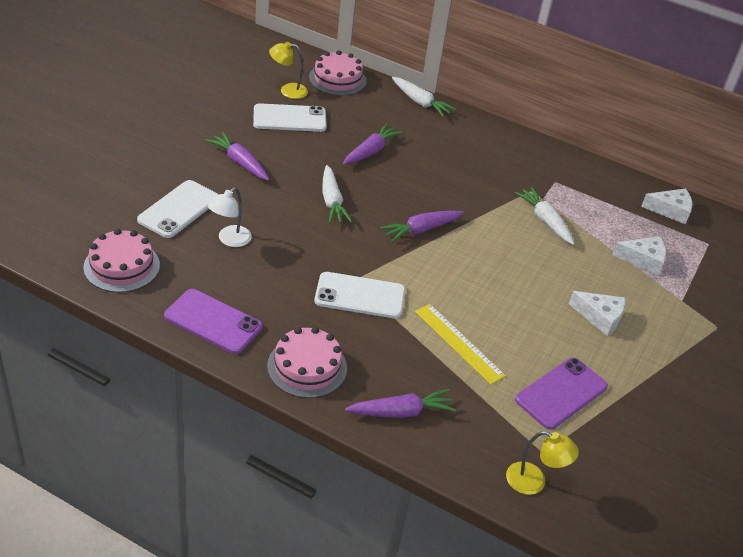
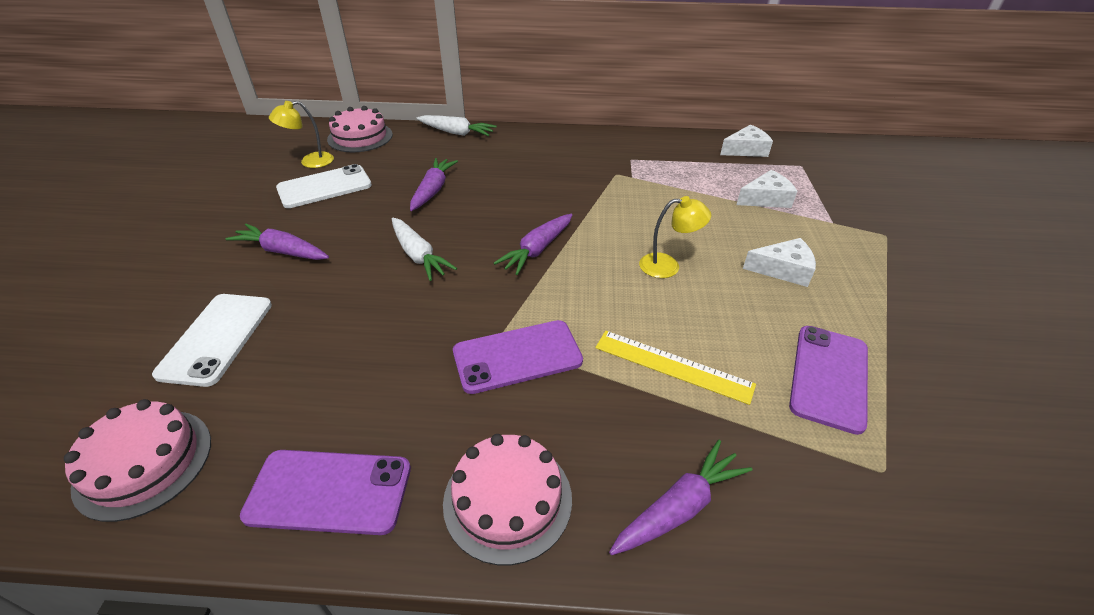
camera: 20 degrees left, 0 degrees up
white lamp [208,187,252,247] -> none
white phone [314,272,405,319] -> purple phone [453,320,583,394]
yellow lamp [506,431,579,495] -> yellow lamp moved to [639,196,711,278]
white carrot [514,187,575,245] -> none

